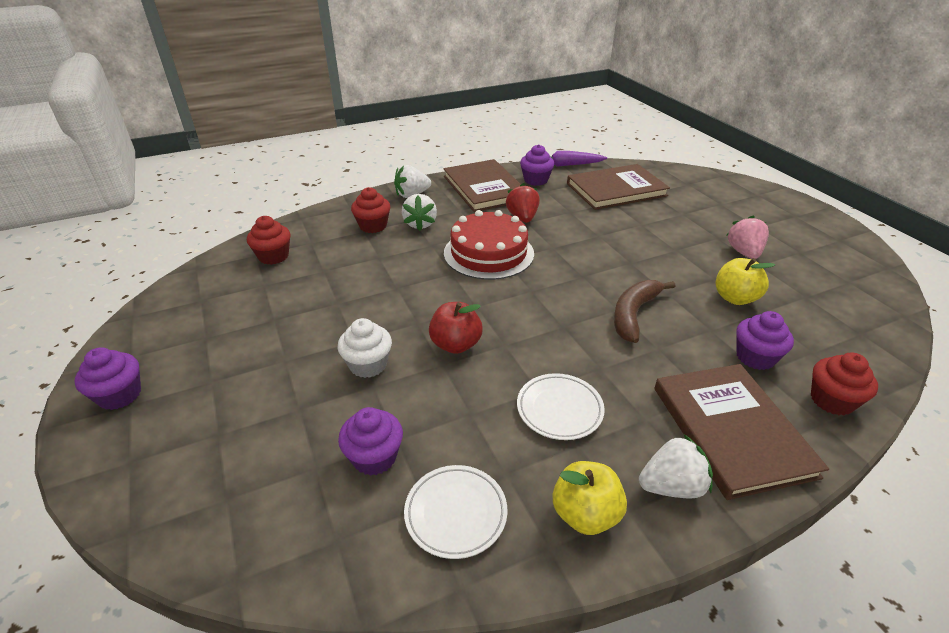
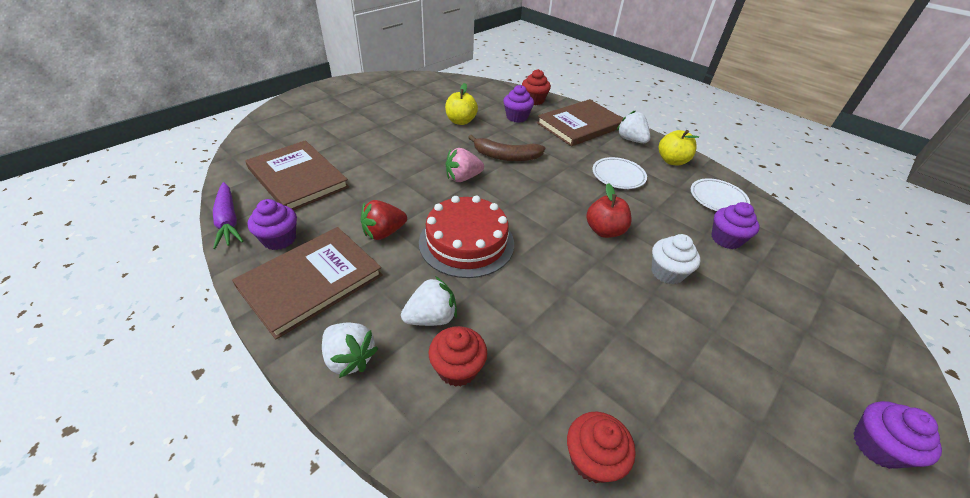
camera: 115 degrees left, 5 degrees up
pink strawberry [726,215,769,259] -> pink strawberry moved to [446,148,484,182]

